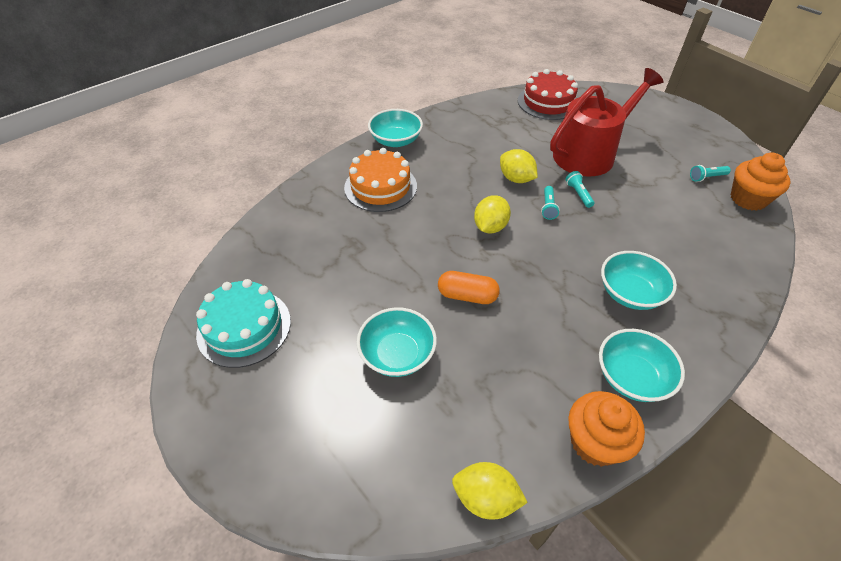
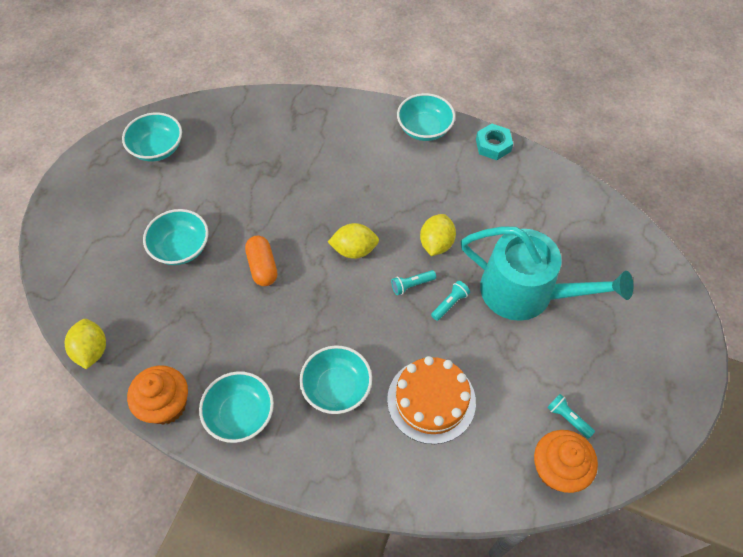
camera: 60 degrees right, 10 degrees up
turquoise cake [196,279,291,368] -> turquoise bowl [122,112,182,161]
orange cake [344,148,417,212] -> orange cake moved to [387,356,476,444]
red cake [518,69,578,120] -> none
red watering can [550,68,664,177] -> turquoise watering can [461,226,634,321]
none -> turquoise nut [476,124,513,160]

